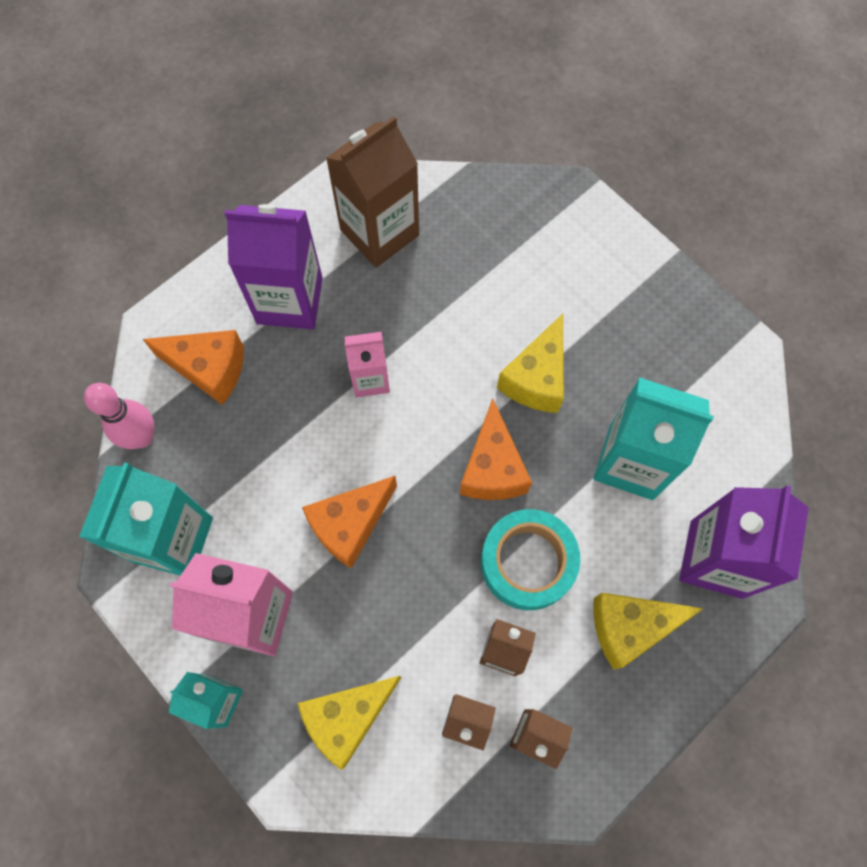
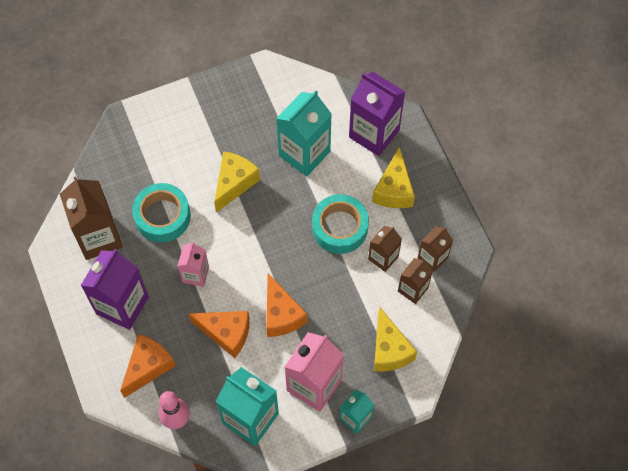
camera: 70 degrees left, 5 degrees down
orange cheese [460,398,532,500] -> orange cheese moved to [188,311,250,358]
yellow cheese [497,314,564,413] -> yellow cheese turned 105 degrees counterclockwise [214,151,260,213]
none -> turquoise tape [132,183,191,242]

